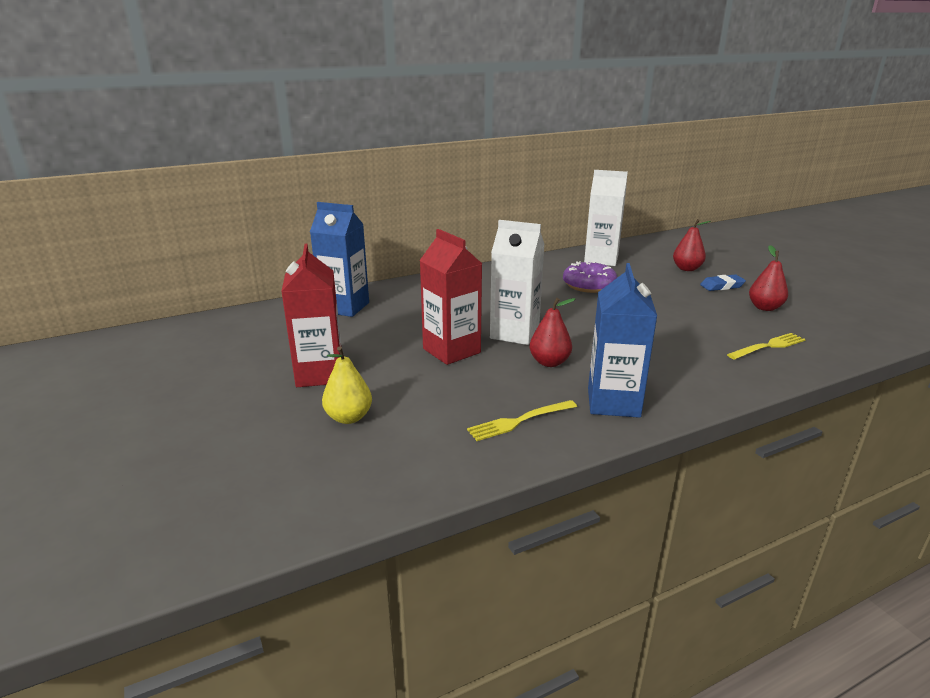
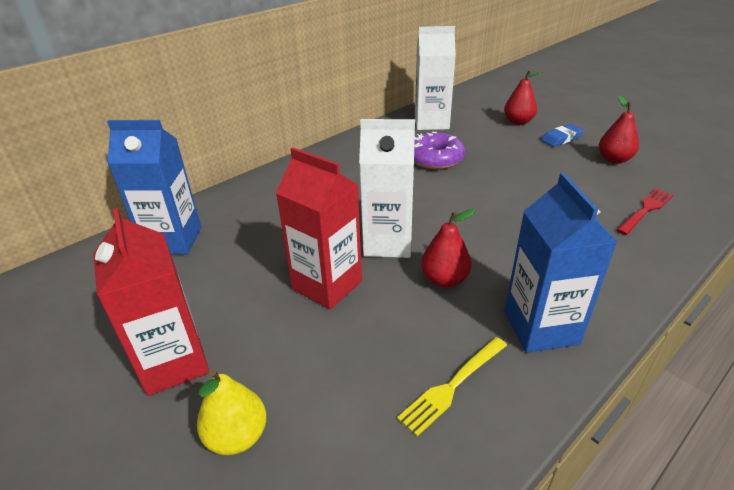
camera: 15 degrees left, 10 degrees up
yellow fork [727,333,806,360] -> red fork [616,188,674,235]

